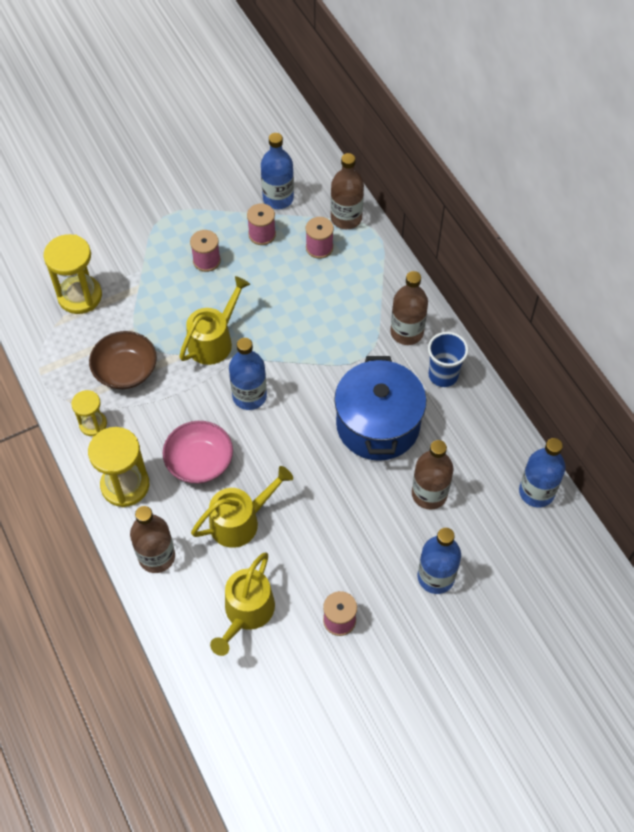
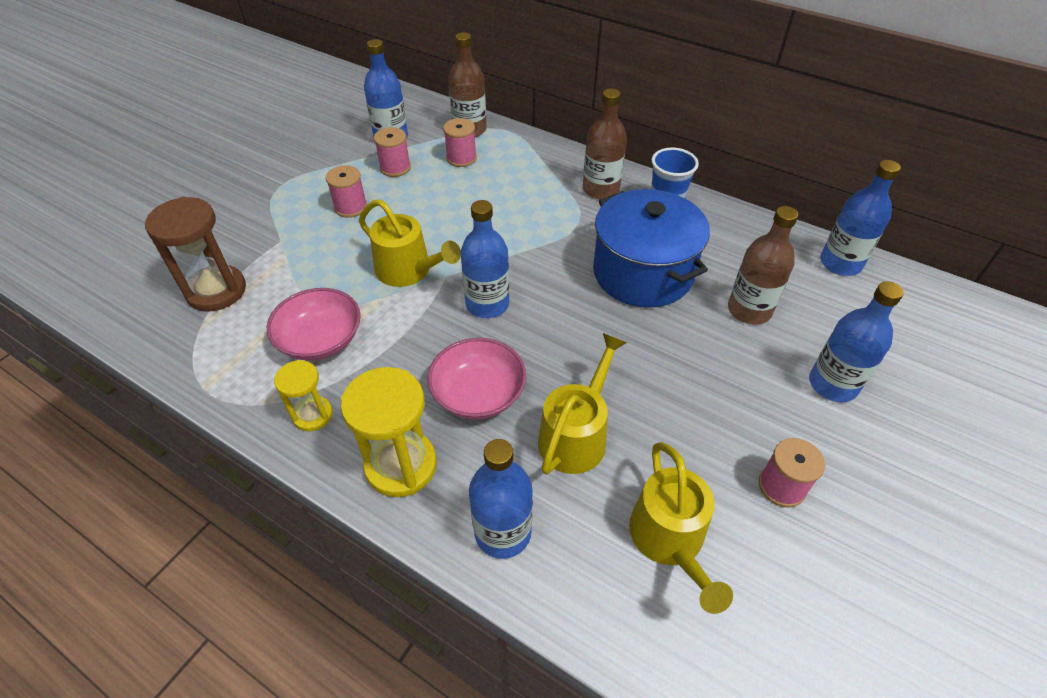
camera: 30 degrees left, 10 degrees down
yellow hourglass [43,234,102,314] -> brown hourglass [145,197,246,312]
brown bowl [89,331,157,389] -> pink bowl [267,288,361,361]
brown bottle [130,506,175,573] -> blue bottle [469,439,533,559]
yellow watering can [179,276,250,365] -> yellow watering can turned 120 degrees clockwise [359,199,461,287]

